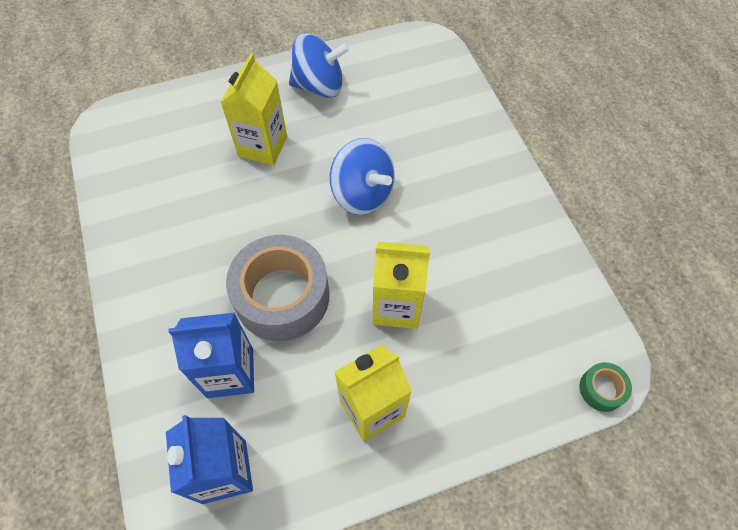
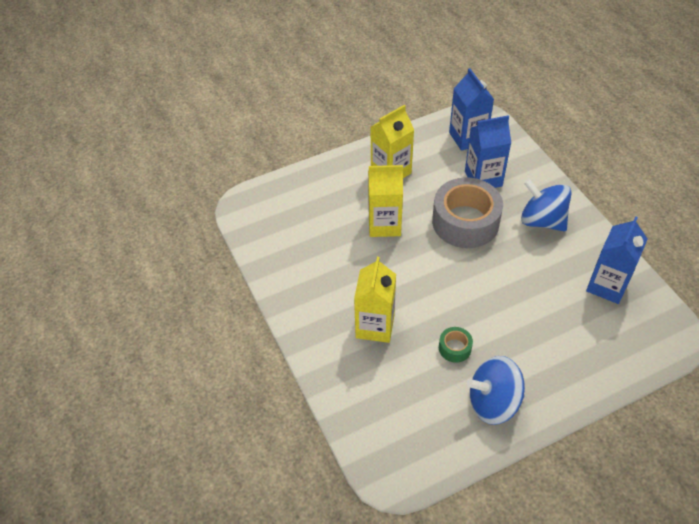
camera: 175 degrees right, 10 degrees down
yellow carton [220,53,287,165] -> yellow carton moved to [354,257,396,343]
blue spinning top [330,138,395,215] -> blue spinning top moved to [521,179,571,231]
green tape [579,362,632,412] -> green tape moved to [439,327,473,363]
none -> blue carton [586,216,648,304]

